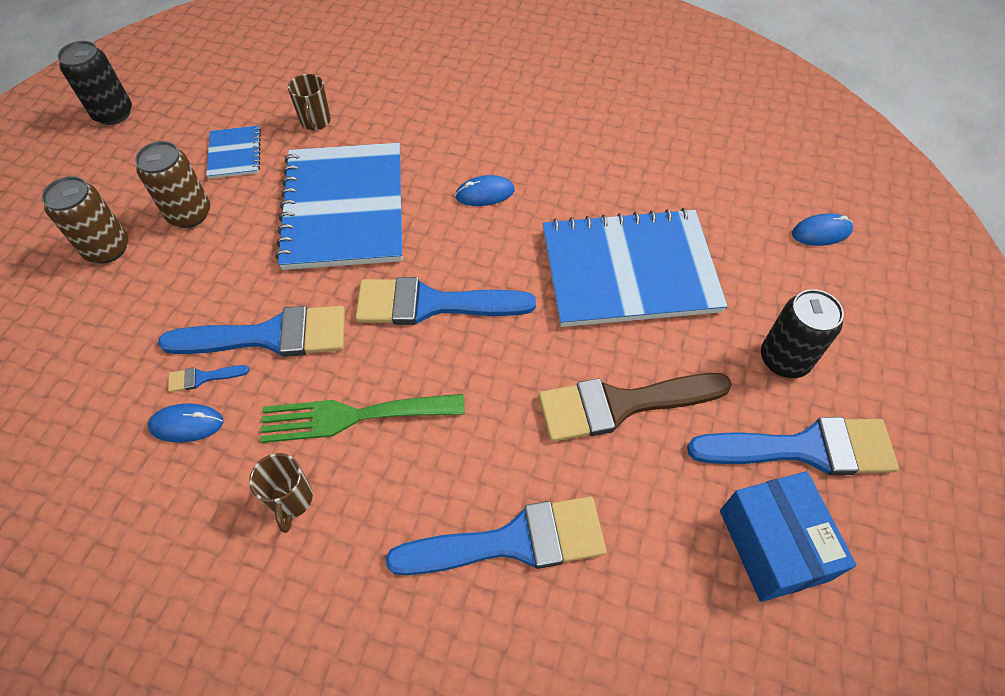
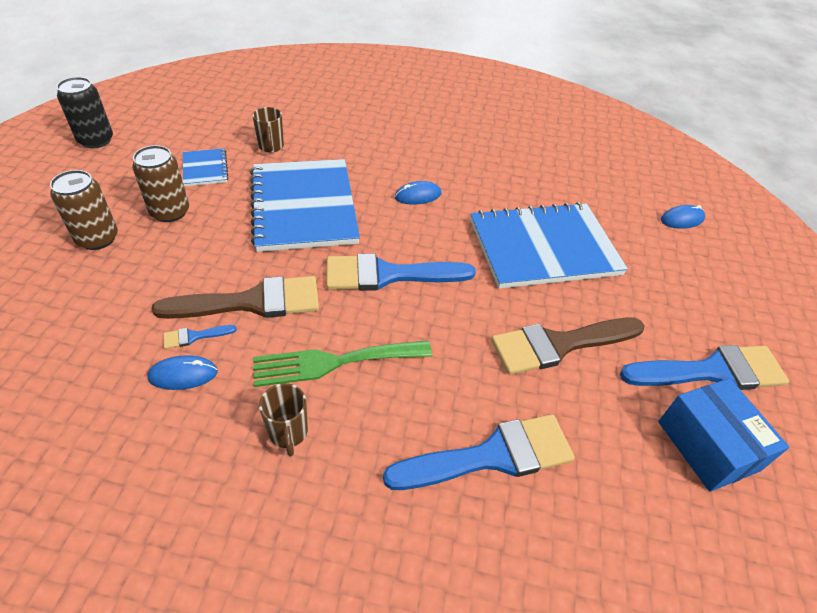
camera: 10 degrees left, 10 degrees down
blue brush [158,306,345,357] -> brown brush [152,276,319,319]
black can [761,289,844,378] -> none

